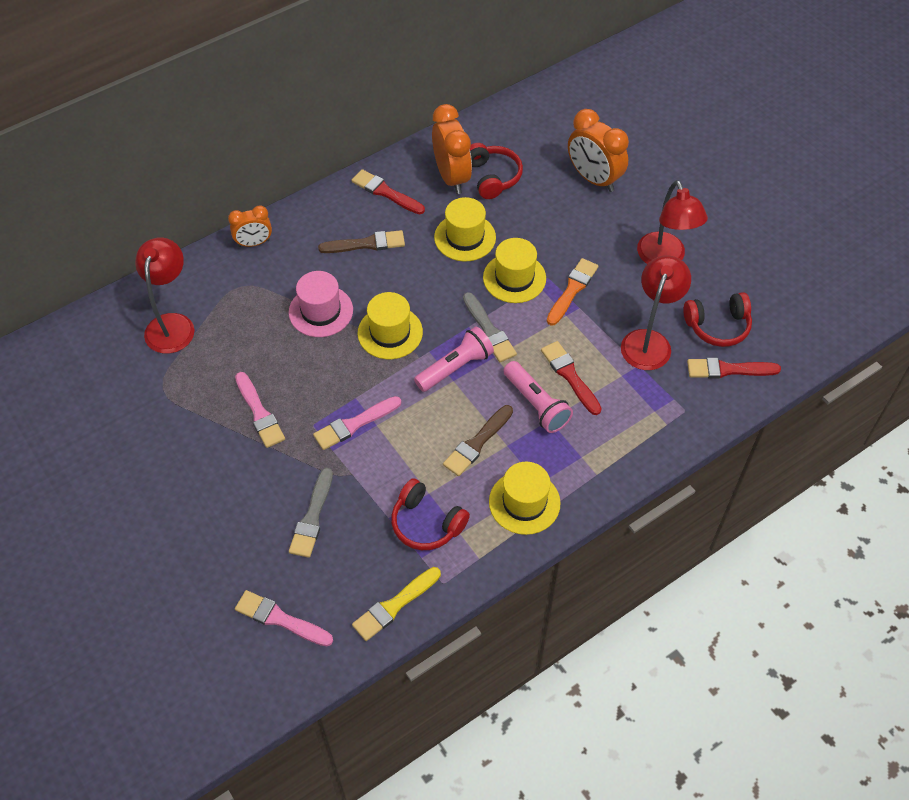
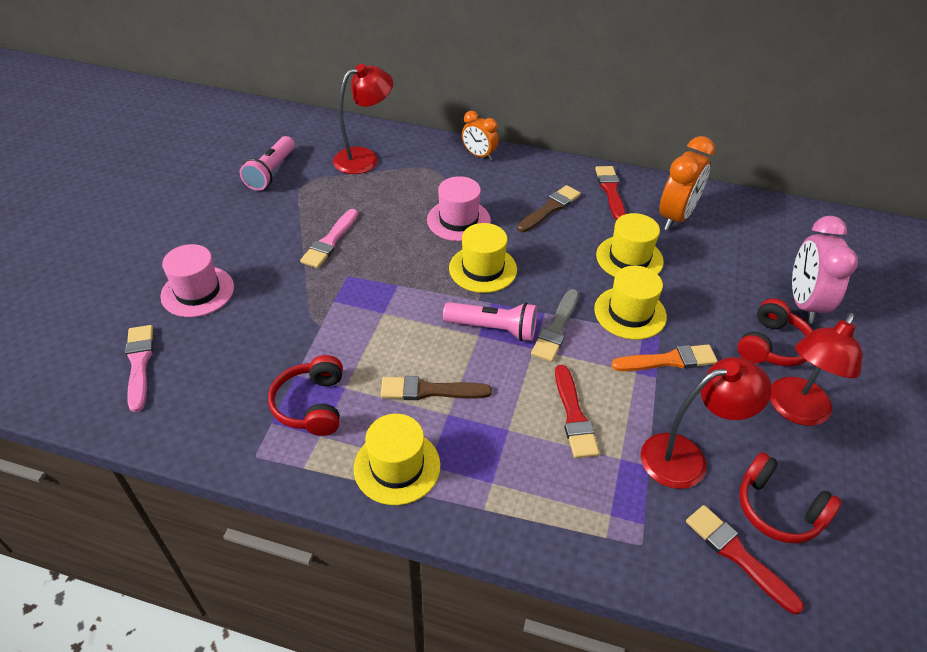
camera: 50 degrees right, 10 degrees down
grey brush [289,468,333,558] -> none
pink brush [313,396,401,450] -> none
brown brush [318,230,405,253] -> brown brush turned 90 degrees counterclockwise [517,185,581,232]
yellow brush [352,567,441,641] -> none
red headphones [470,143,523,199] -> red headphones moved to [737,298,813,366]
pink flashlight [504,361,573,433] -> pink flashlight moved to [240,136,295,191]
red brush [541,341,602,415] -> red brush turned 150 degrees clockwise [555,365,599,458]
orange clock [568,109,629,192] -> pink clock [792,216,858,324]
none -> pink hat [160,244,234,317]

